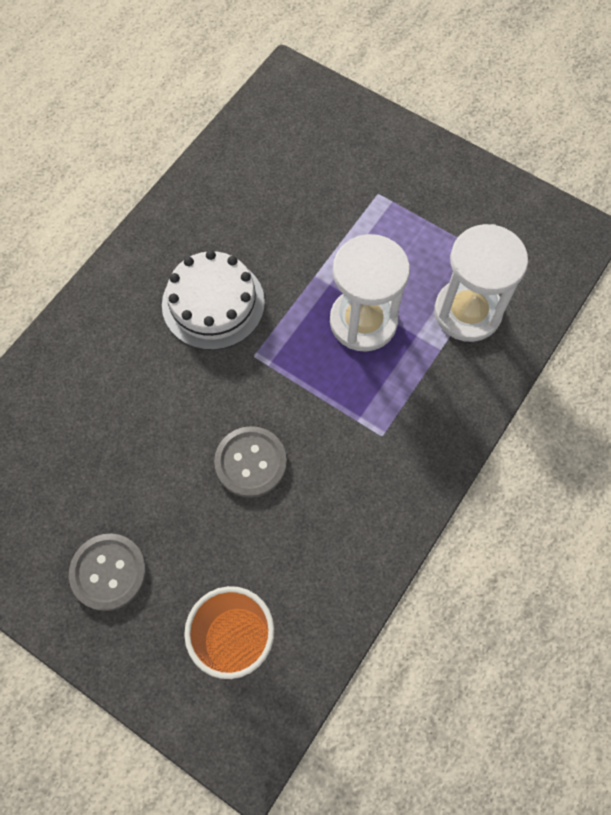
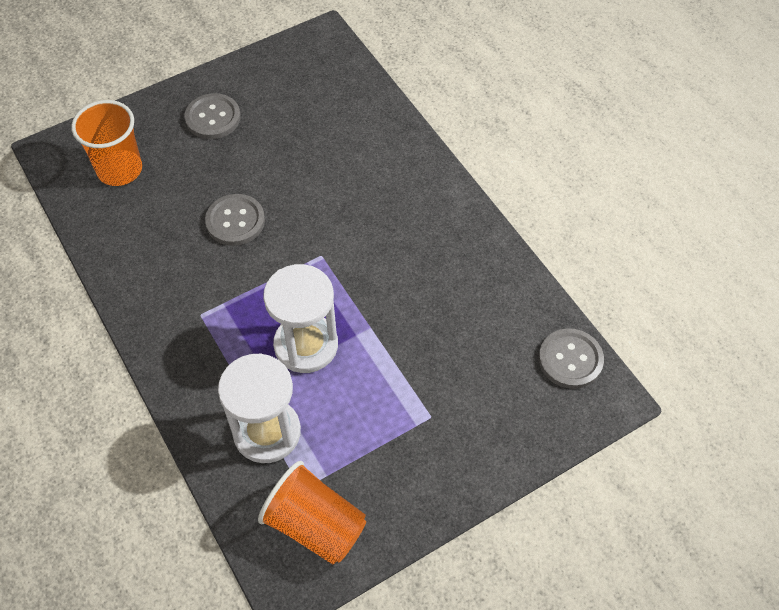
camera: 115 degrees right, 10 degrees down
white cake [162,250,265,350] -> none
none -> orange cup [258,461,366,564]
none -> grey button [539,328,604,389]

